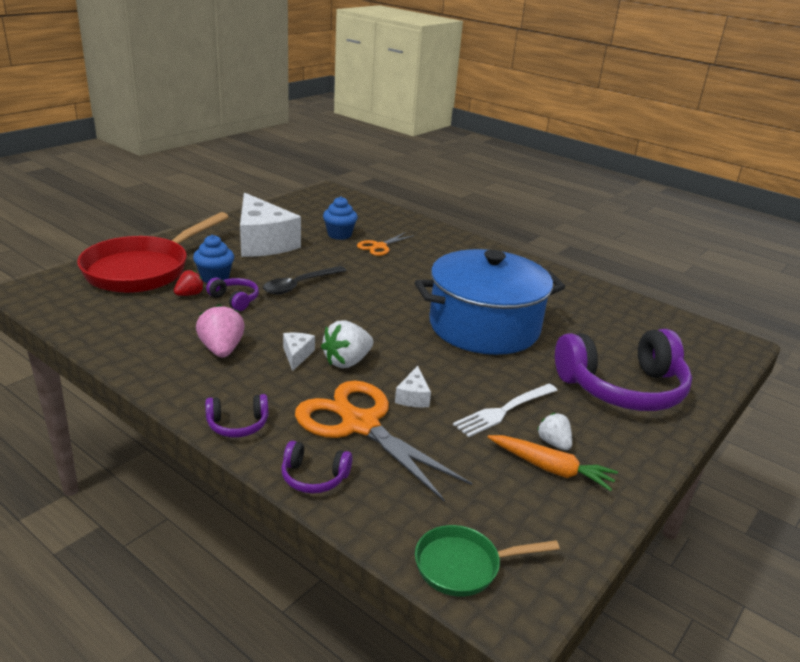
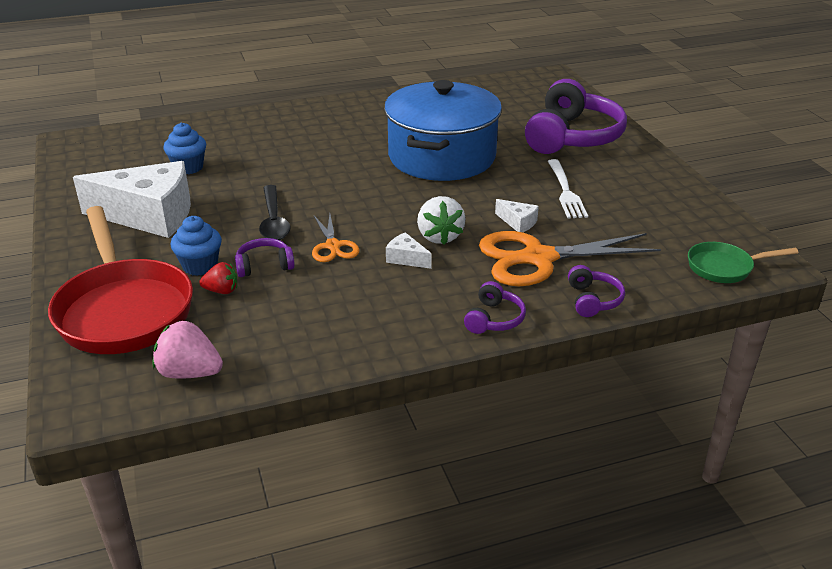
camera: 55 degrees left, 5 degrees up
red strawberry [174,270,204,296] -> red strawberry turned 105 degrees clockwise [199,262,237,294]
pink strawberry [196,304,245,357] -> pink strawberry moved to [153,320,223,378]
purple headphones [281,441,352,493] -> purple headphones turned 45 degrees counterclockwise [568,265,625,317]
orange scissors [357,232,415,256] -> orange scissors moved to [312,214,360,262]
green pan [415,525,560,597] -> green pan turned 60 degrees clockwise [688,242,798,283]
orange carrot [487,435,618,491] -> none
white strawberry [537,413,572,450] -> none

